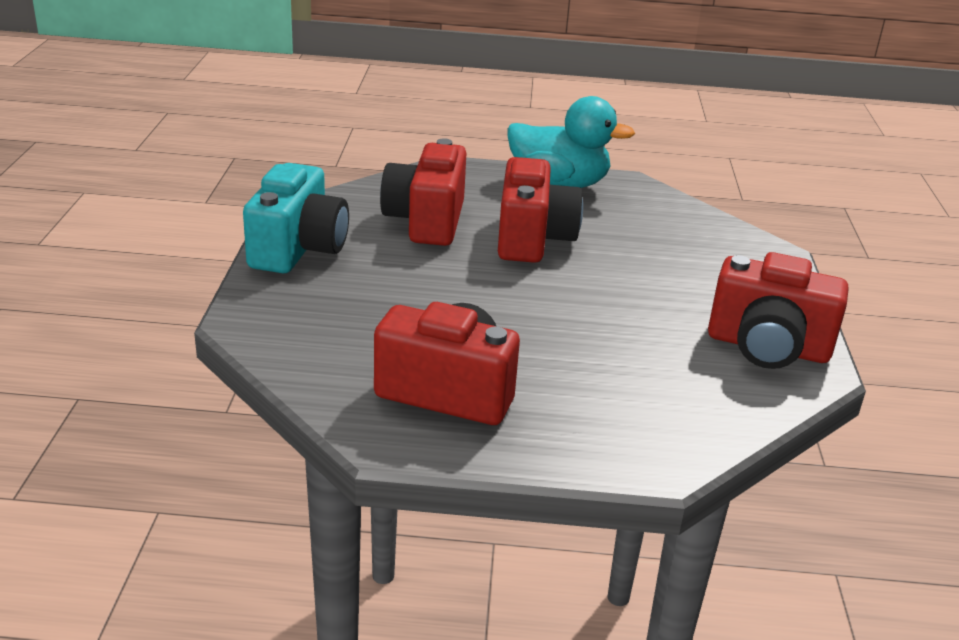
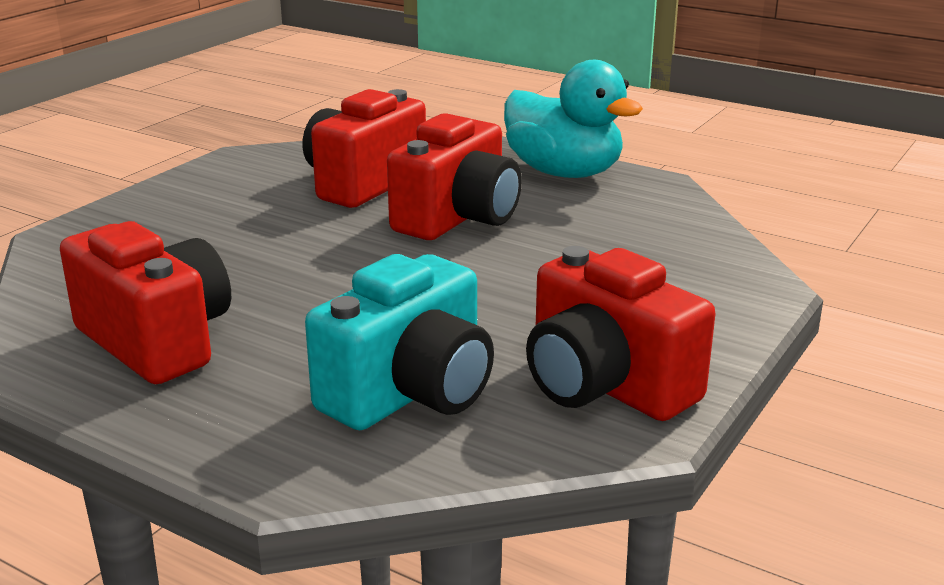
camera: 30 degrees right, 5 degrees down
turquoise camera [243,163,349,273] -> turquoise camera moved to [305,254,494,430]

